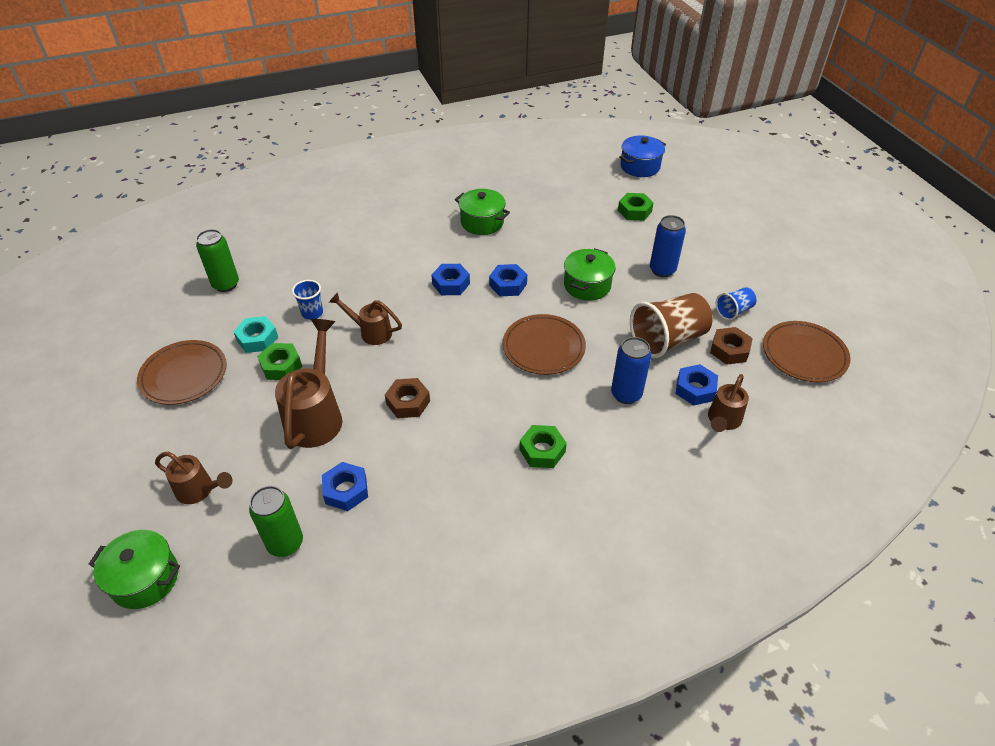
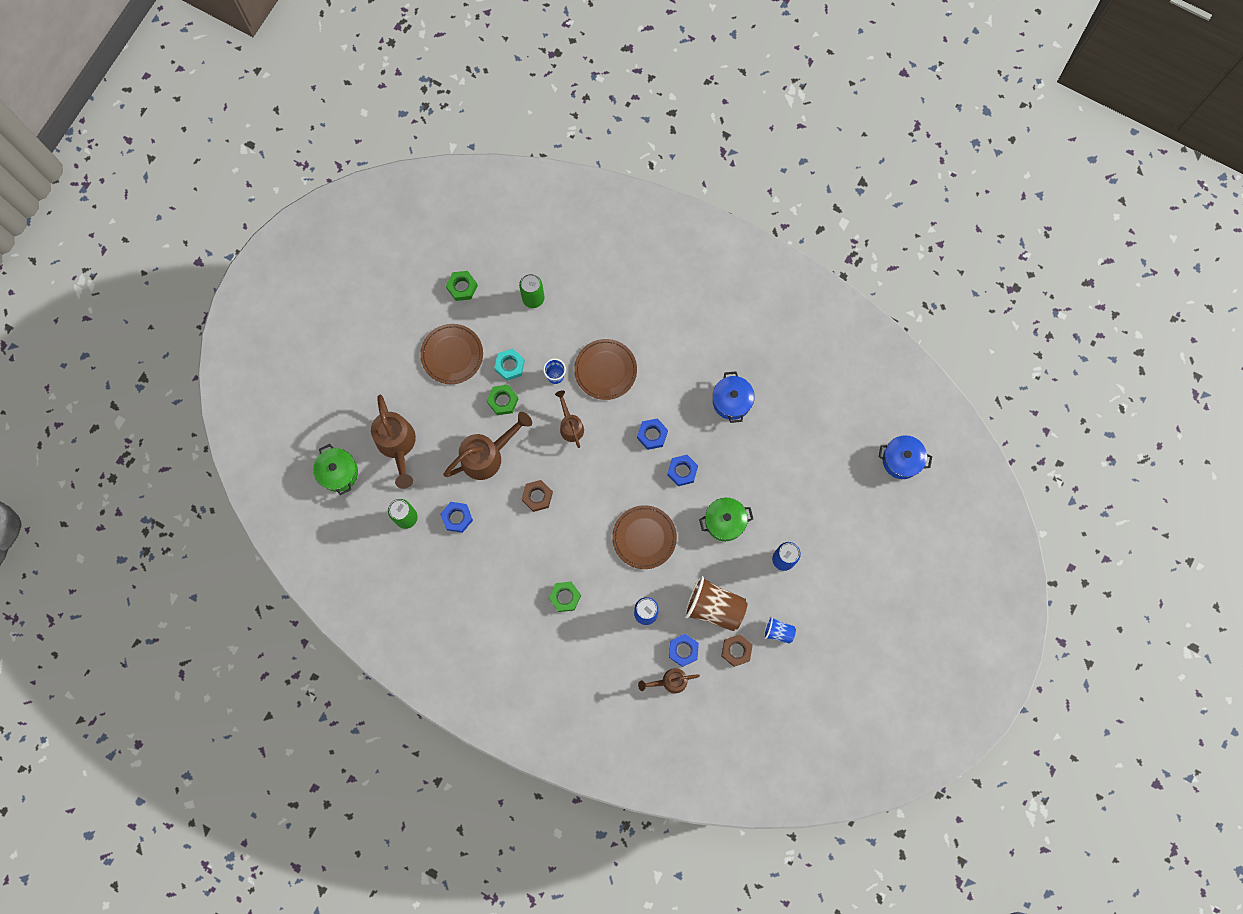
camera: 50 degrees right, 30 degrees up
brown watering can [155,452,232,504] -> brown watering can [371,395,416,489], size x1.69
green pot [455,189,510,235] -> blue pot [713,371,755,423]
green nut [618,193,654,221] -> green nut moved to [446,271,478,301]
brown plate [763,321,851,383] -> brown plate moved to [574,339,637,400]

